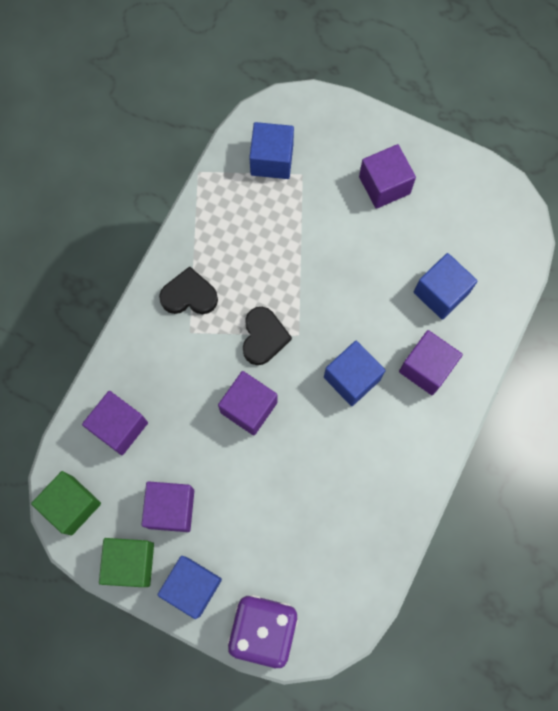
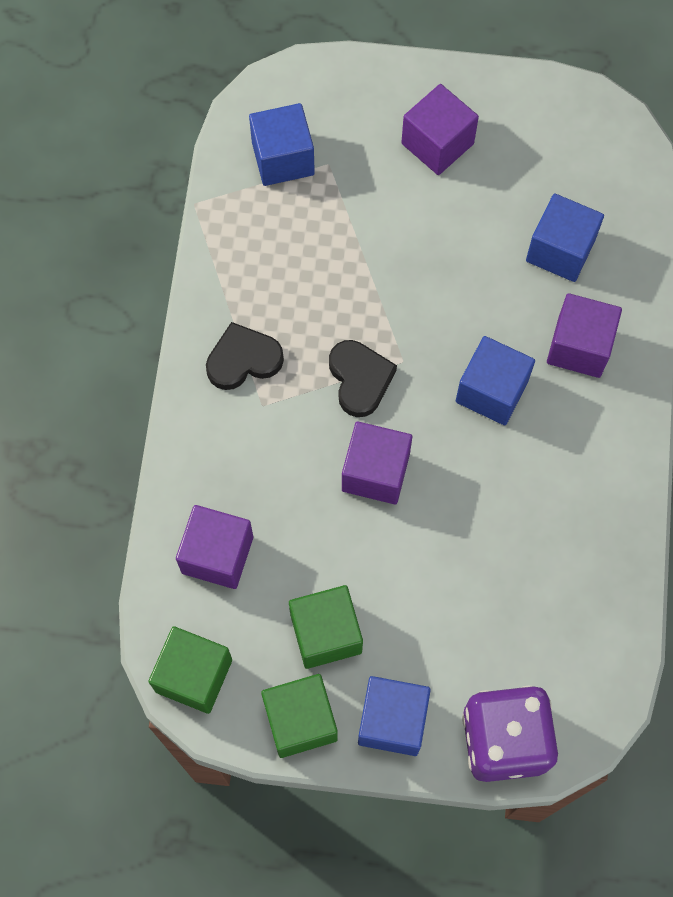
camera: 20 degrees left, 5 degrees down
purple cube [141,481,194,532] -> green cube [289,585,363,669]

